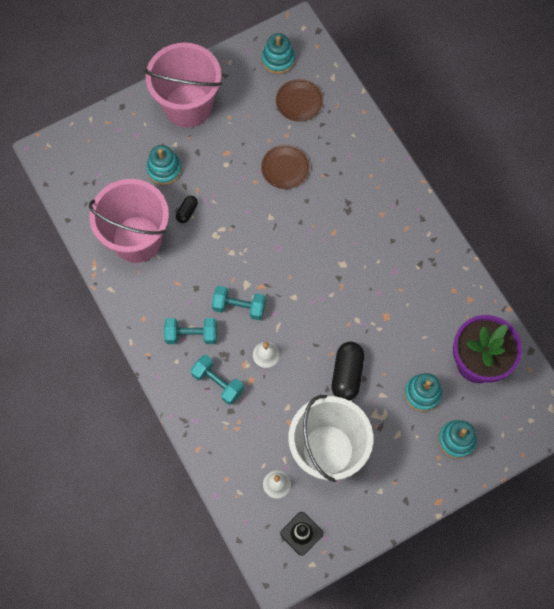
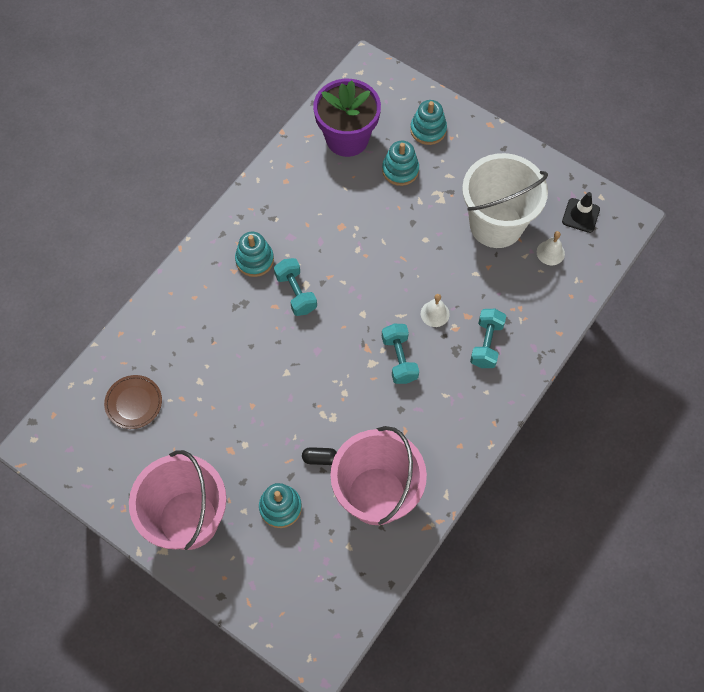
camera: 115 degrees left, 5 degrees down
turquoise dumbbell [164,318,217,344] -> turquoise dumbbell moved to [274,258,317,316]
brown plate [261,145,310,189] -> none
turquoise stacking toy [262,33,295,74] -> turquoise stacking toy moved to [235,232,274,277]
black capsule [332,342,364,401] -> none

